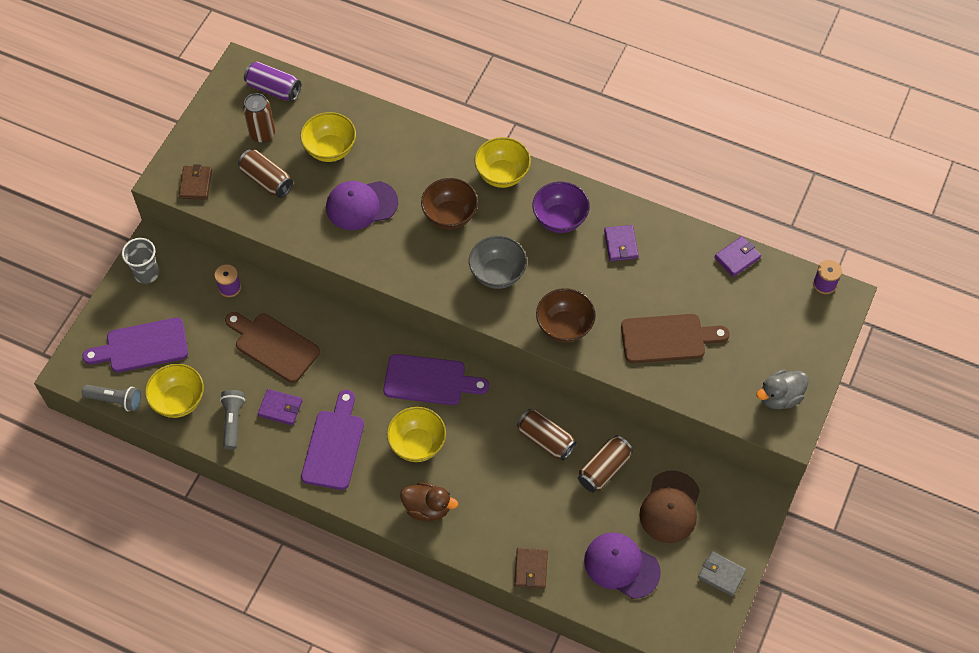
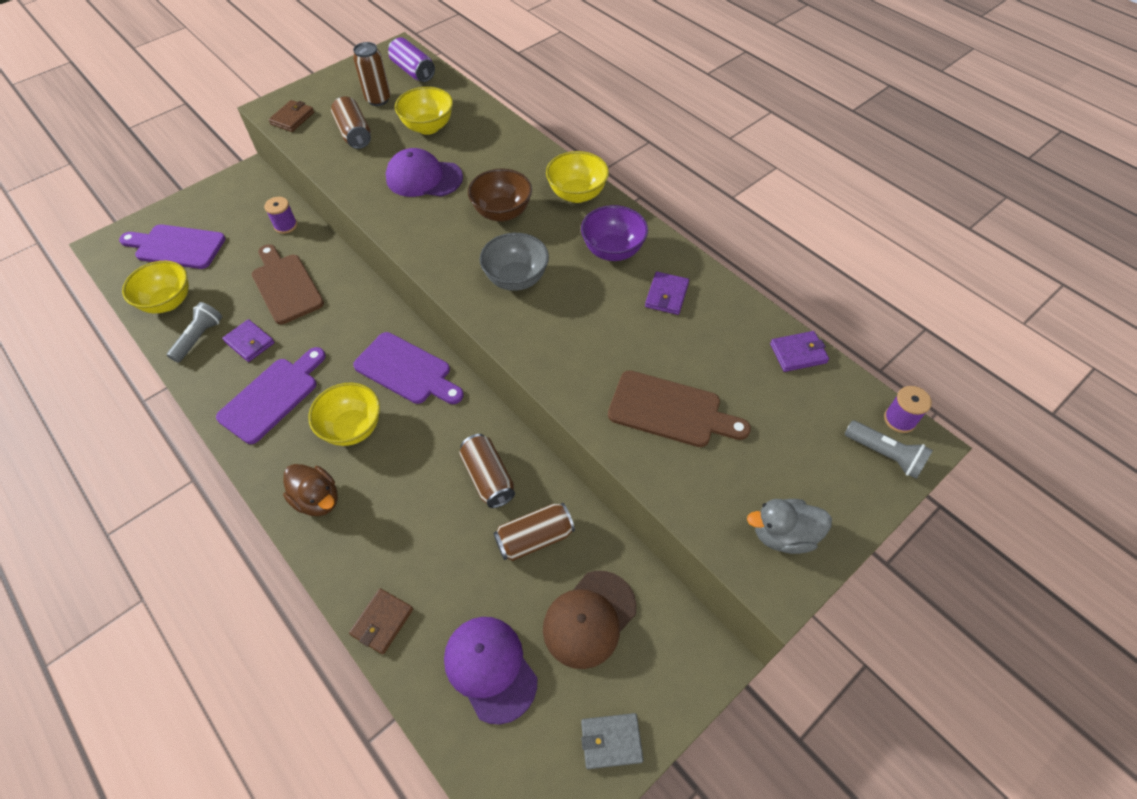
camera: 25 degrees right, 5 degrees down
grey flashlight [82,385,141,411] -> grey flashlight moved to [845,420,933,479]
grey cup [122,238,159,284] -> none
brown bowl [536,288,596,343] -> none
grey wallet [698,551,747,596] -> grey wallet turned 60 degrees counterclockwise [581,713,643,769]

